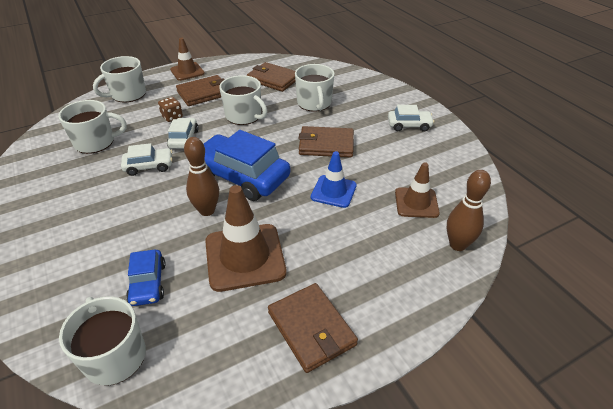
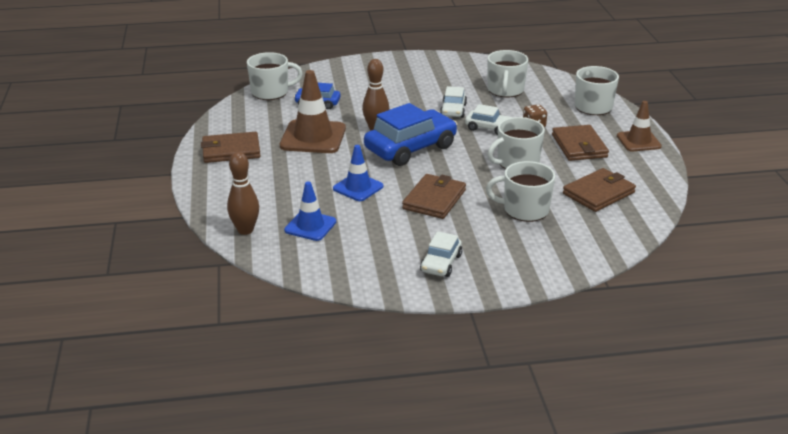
camera: 110 degrees right, 10 degrees down
brown traffic cone [395,162,440,218] -> blue traffic cone [284,181,336,241]

